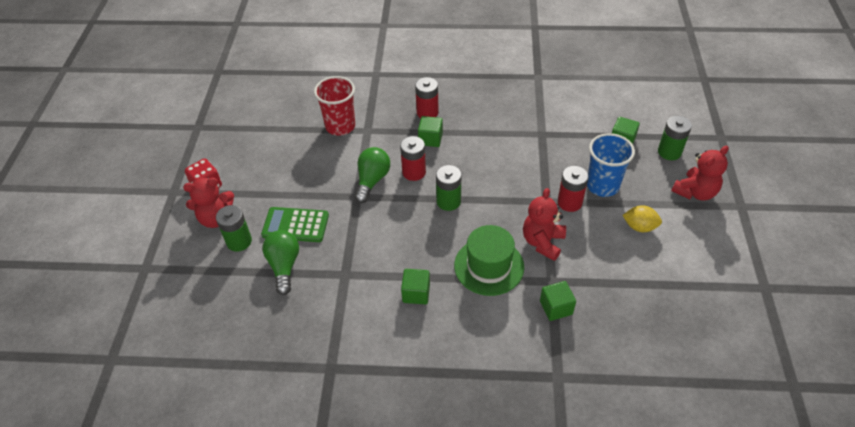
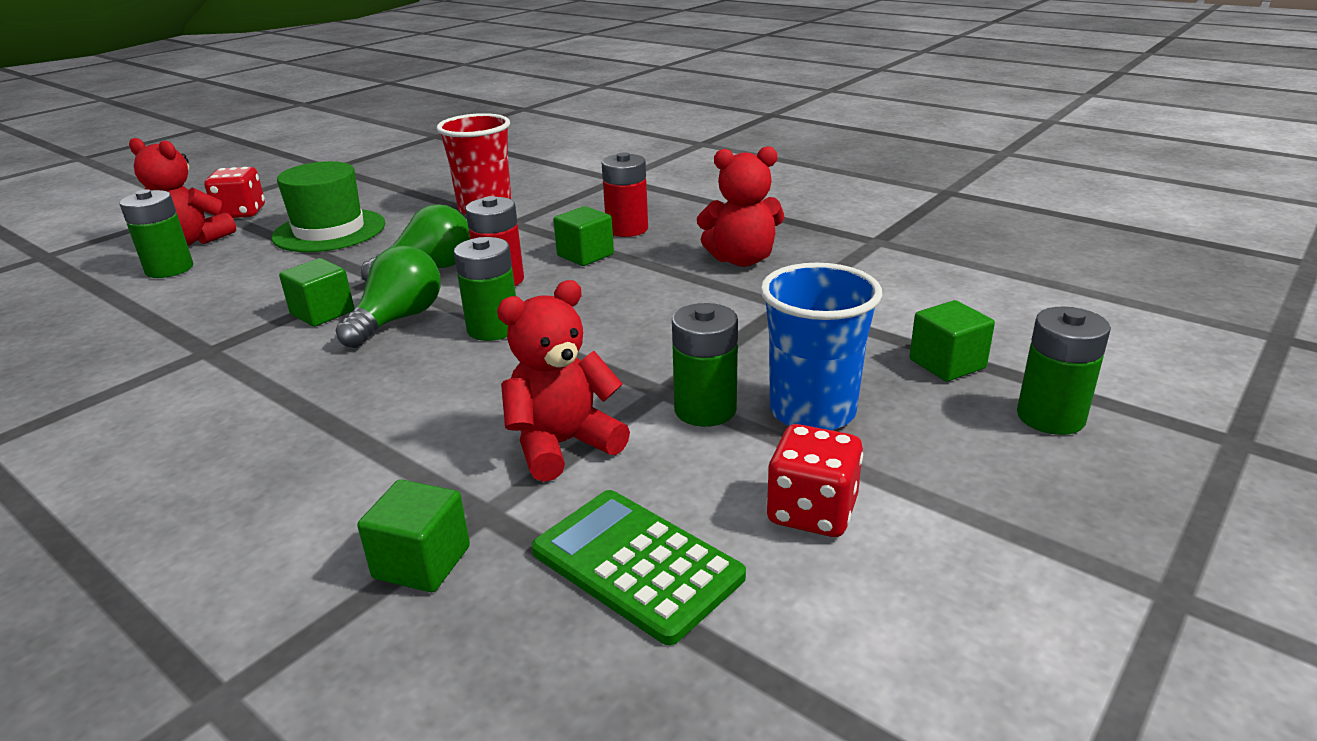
camera: 35 degrees right, 20 degrees down
green calculator [261,207,329,242] -> green calculator moved to [532,490,746,645]
green light bulb [263,230,299,295] -> green light bulb moved to [336,246,441,348]
green cube [401,269,430,304] -> green cube moved to [279,258,354,327]
green hat [454,225,524,296] -> green hat moved to [272,161,385,252]
red battery [558,166,588,212] -> green battery [672,303,738,427]
yellow lemon [622,205,662,232] -> red dice [766,424,863,537]
red teddy bear [671,146,729,200] -> red teddy bear moved to [697,146,784,267]

